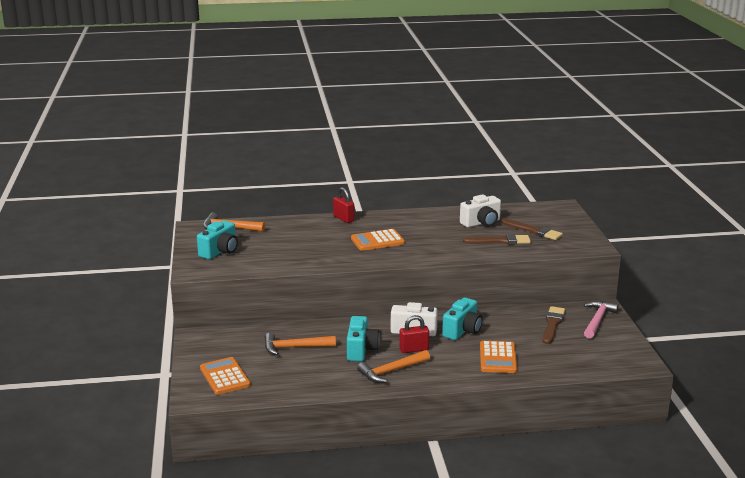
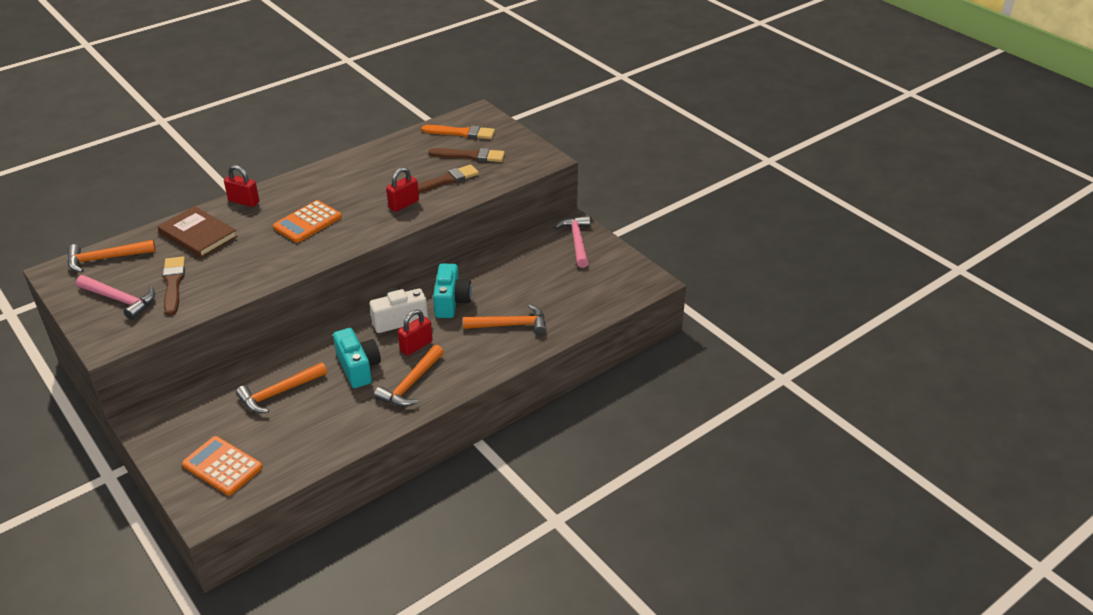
camera: 30 degrees left, 15 degrees up
turquoise camera [197,221,238,259] -> pink hammer [76,275,155,320]
white camera [460,194,501,228] -> none
orange calculator [480,341,517,373] -> orange hammer [463,304,546,335]
brown brush [543,306,565,344] -> brown brush moved to [163,256,185,316]
none -> brown book [158,206,238,258]
none -> red padlock [386,167,419,212]
none -> orange brush [422,125,495,139]

